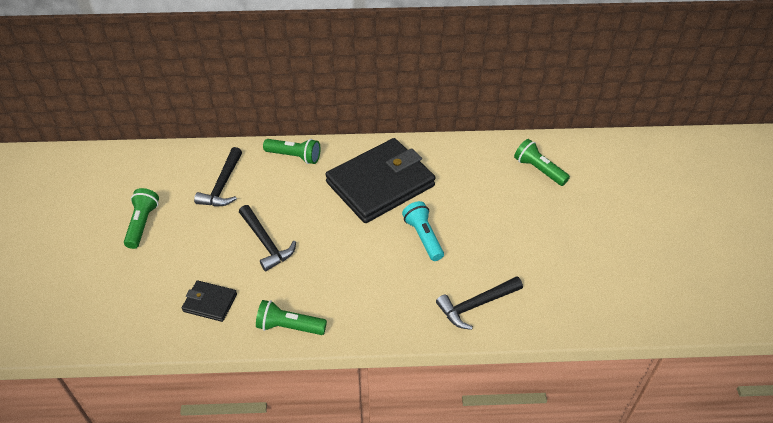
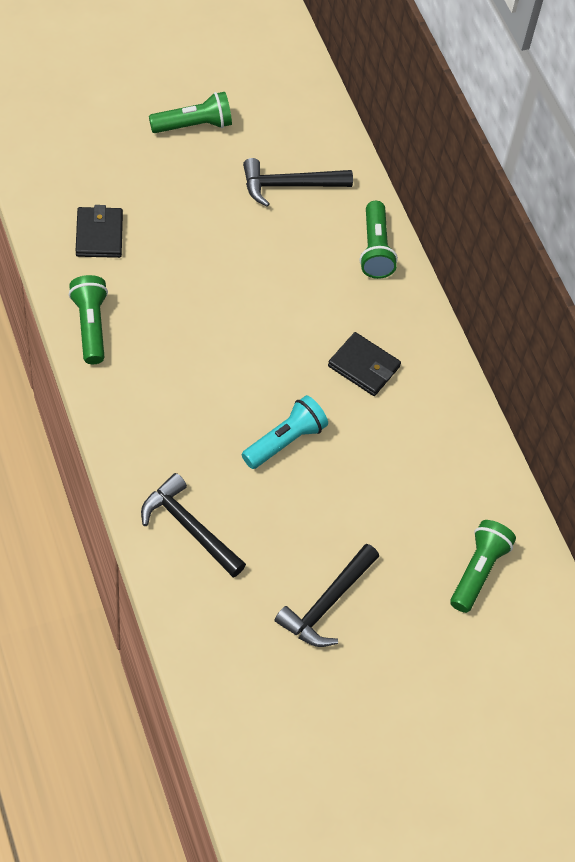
camera: 65 degrees right, 10 degrees up
black hammer [239,205,296,271] -> black hammer moved to [275,544,379,647]
black wallet [325,138,435,223] -> black wallet [328,332,401,396], size x0.44

